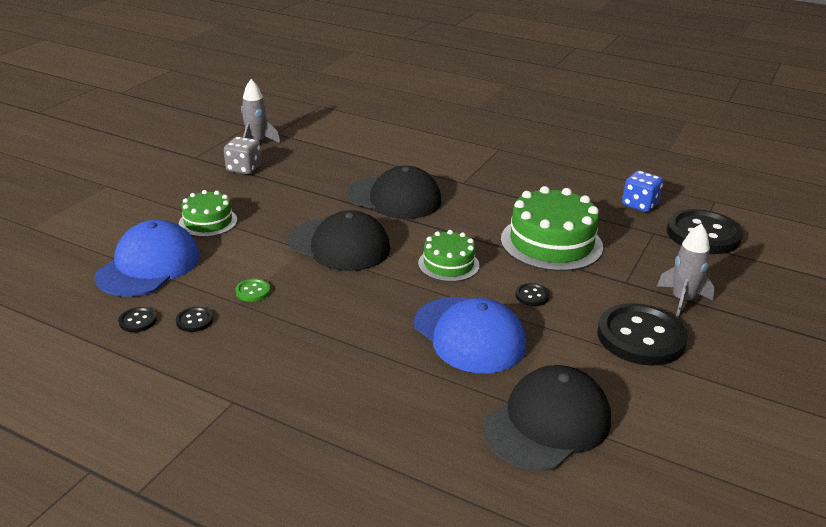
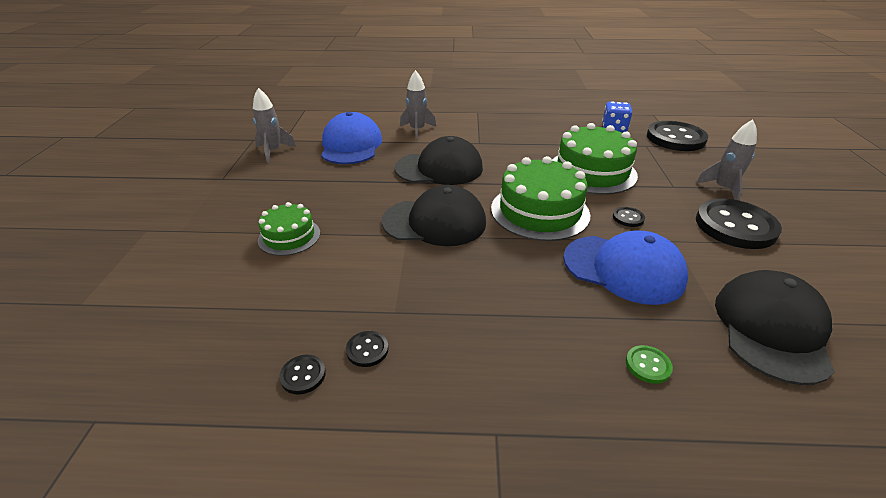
camera: 25 degrees left, 5 degrees up
blue cap [94,220,200,297] -> blue cap moved to [321,112,382,164]
grey dice [224,137,261,174] -> none
green button [236,278,270,302] -> green button moved to [626,345,673,384]
green cake [418,230,479,282] -> green cake [491,156,590,241], size x1.73
none -> grey rocket [400,70,436,140]

